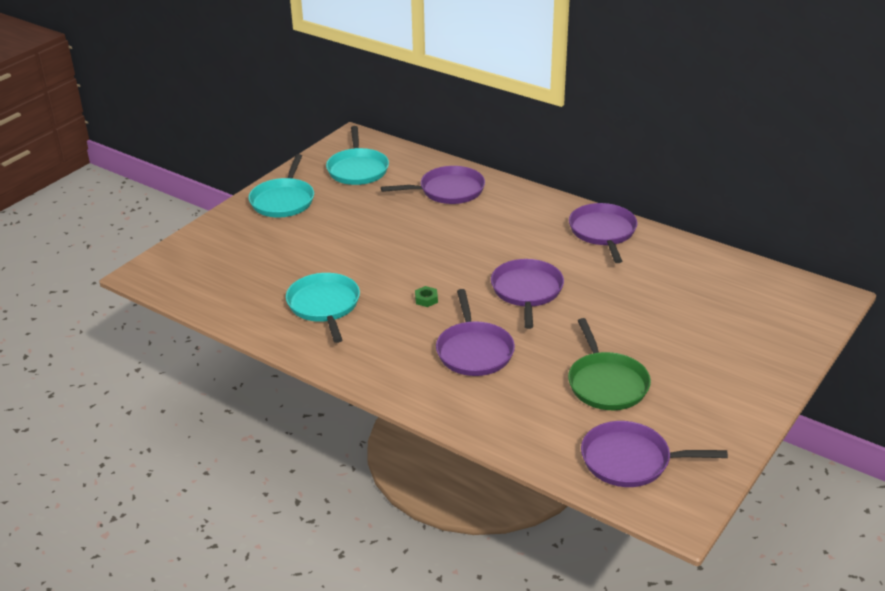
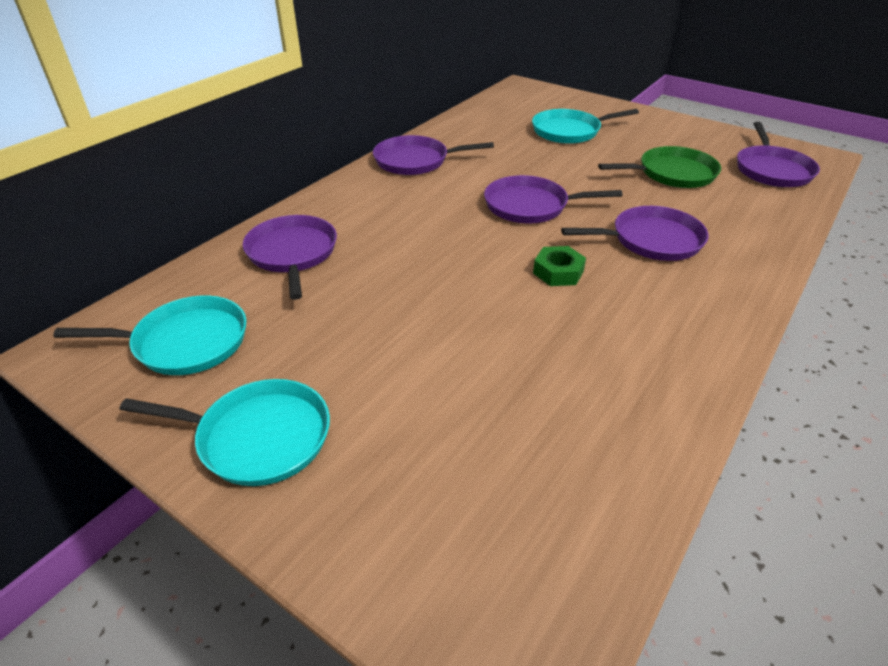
camera: 90 degrees left, 5 degrees up
turquoise pan [286,273,360,343] -> turquoise pan moved to [532,109,639,144]
green nut [415,286,438,307] -> green nut [533,246,586,286], size x1.56

